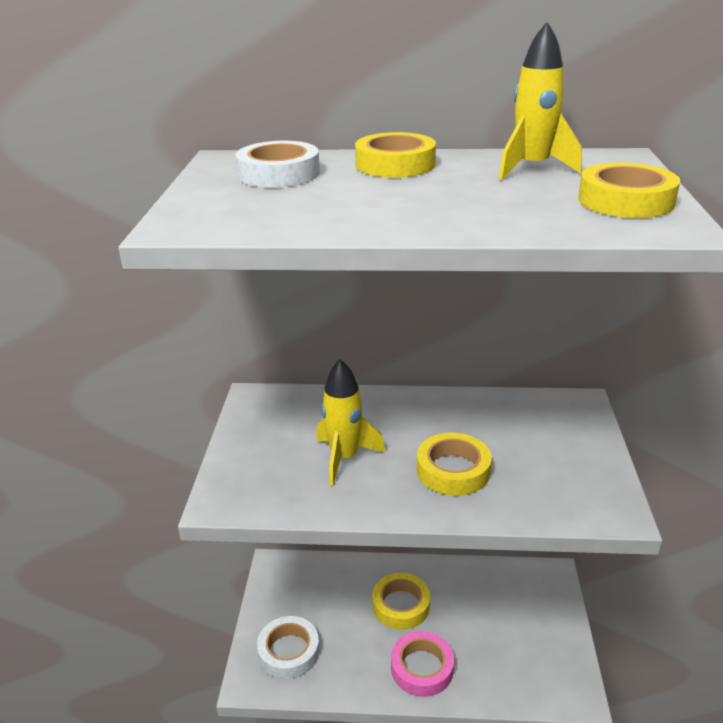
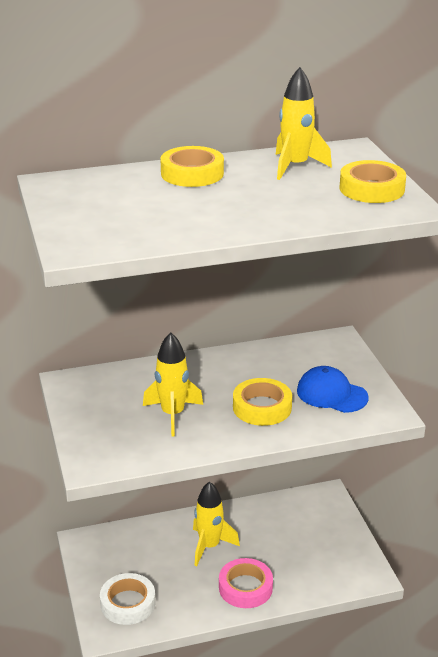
camera: 20 degrees left, 0 degrees up
white tape [236,141,320,188] -> none
yellow tape [372,573,430,630] -> yellow rocket [193,481,240,566]
none -> blue cap [297,366,368,413]

